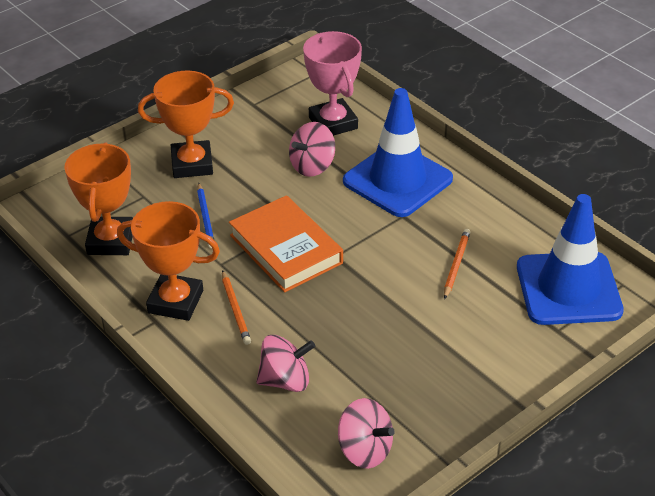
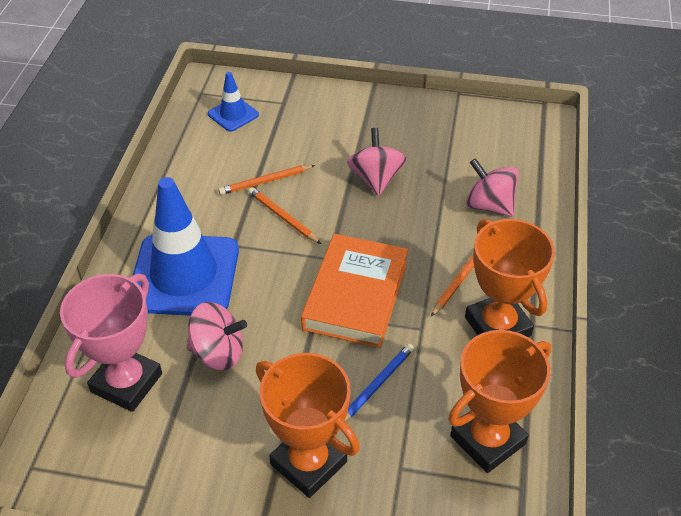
camera: 130 degrees left, 5 degrees up
pink spinning top [338,398,395,469] -> pink spinning top moved to [347,128,407,196]
blue traffic cone [517,194,624,325] -> blue traffic cone [208,72,259,132], size x0.47
none -> orange pencil [248,187,321,244]

